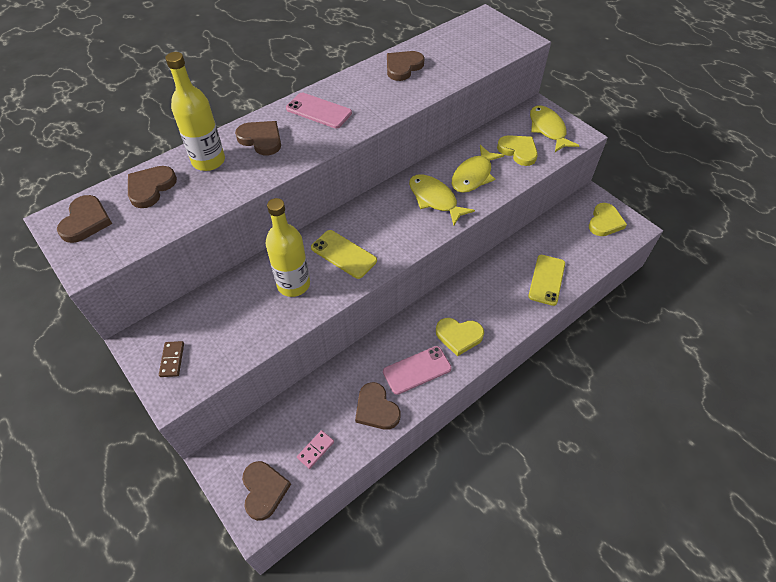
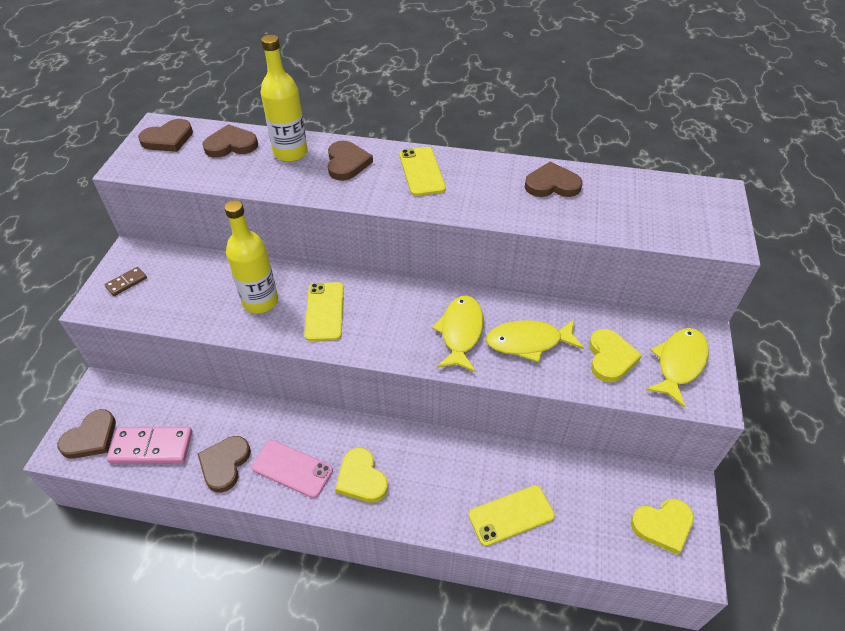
camera: 50 degrees right, 5 degrees down
pink phone [286,93,352,128] -> yellow phone [399,147,446,196]
pink domino [297,430,334,469] -> pink domino [107,427,192,464], size x1.94

